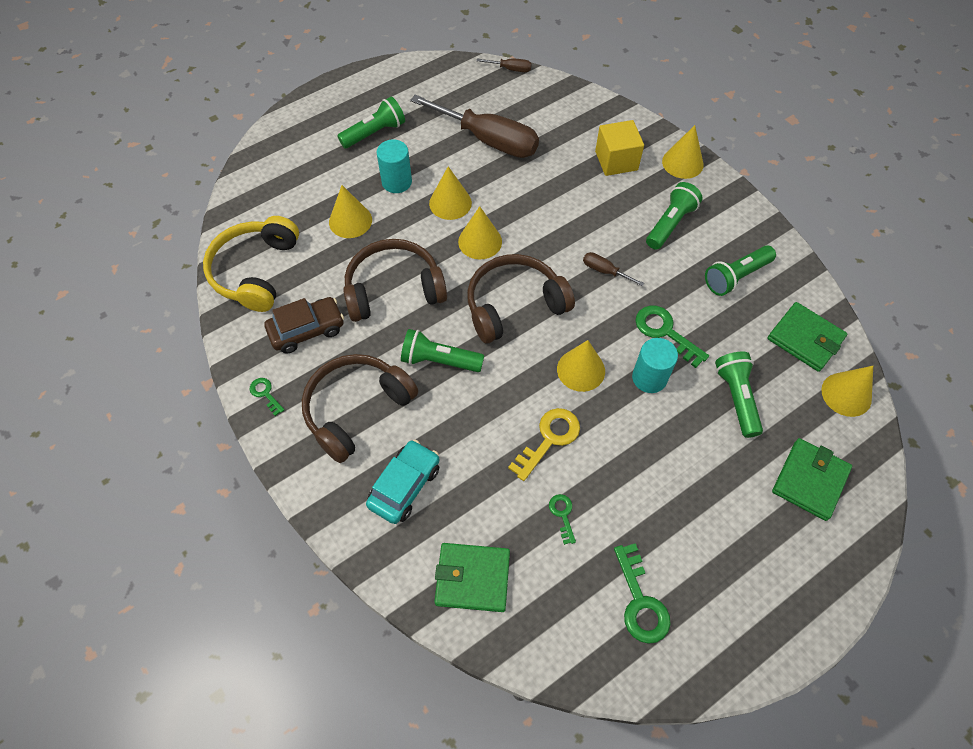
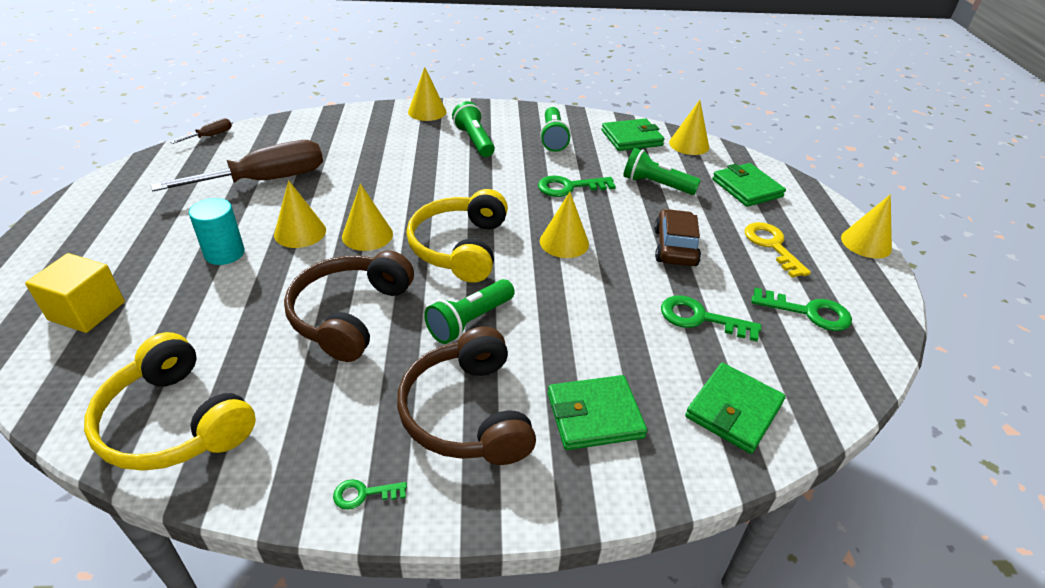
camera: 60 degrees left, 20 degrees down
brown car [264,297,344,353] -> brown car moved to [654,209,701,266]
yellow cone [329,185,372,238] -> yellow cone moved to [841,194,892,259]
green flashlight [337,97,405,148] -> none
turquoise car [366,440,439,524] -> green wallet [548,375,647,450]
brown headphones [467,254,575,343] -> yellow headphones [406,189,508,283]
yellow key [508,408,580,481] -> yellow key moved to [745,222,811,278]
green key [549,494,576,545] -> green key [661,295,761,342], size x1.81
brown screwdriver [583,252,644,286] -> none
yellow cube [595,120,644,176] -> yellow cube moved to [25,253,125,333]
turquoise cylinder [632,338,678,393] -> none

